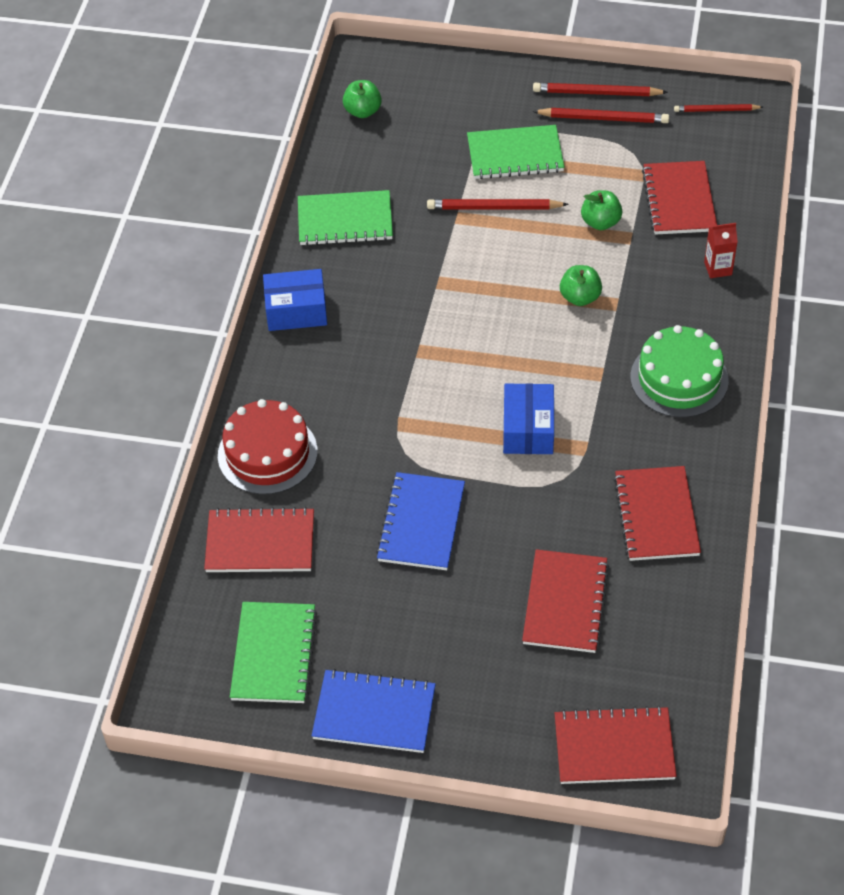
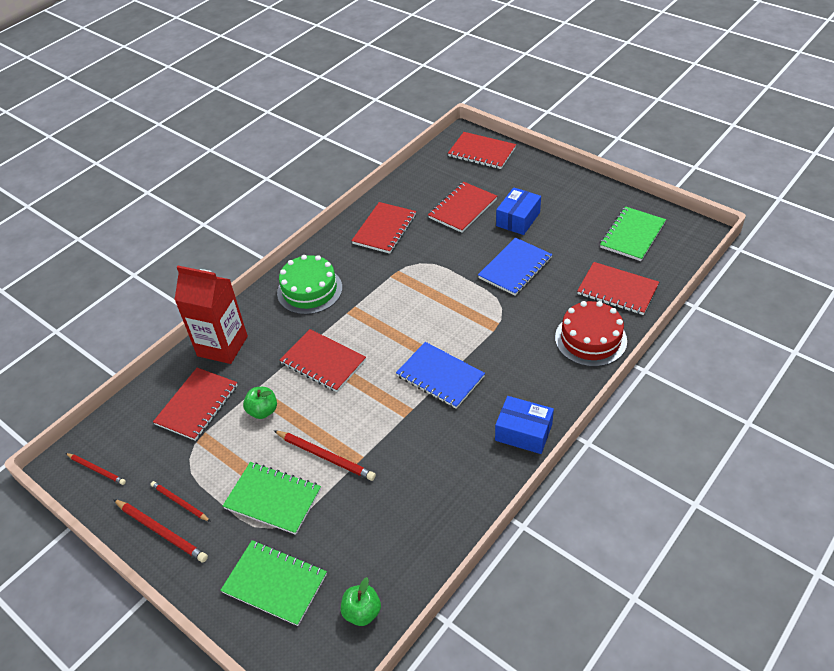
camera: 150 degrees left, 5 degrees down
green notebook [298,190,393,246] -> green notebook moved to [220,540,327,626]
blue notebook [312,669,436,753] -> blue notebook moved to [396,342,485,409]
blue box [503,383,554,454] -> blue box moved to [496,187,541,235]
red pencil [533,108,669,123] -> red pencil [150,481,211,522], size x0.66
green apple [560,265,602,306] -> red notebook [280,329,366,392]
red carton [704,223,738,278] -> red carton [175,266,248,364], size x2.26

